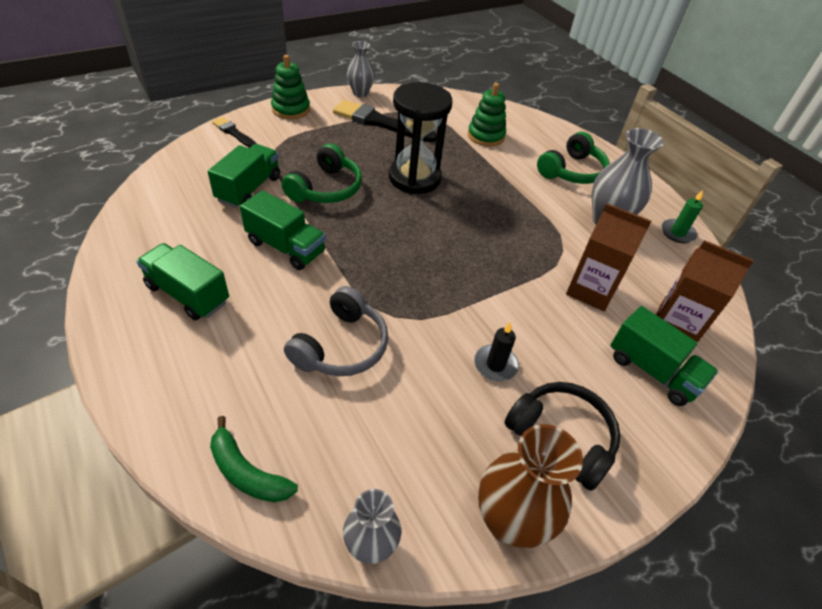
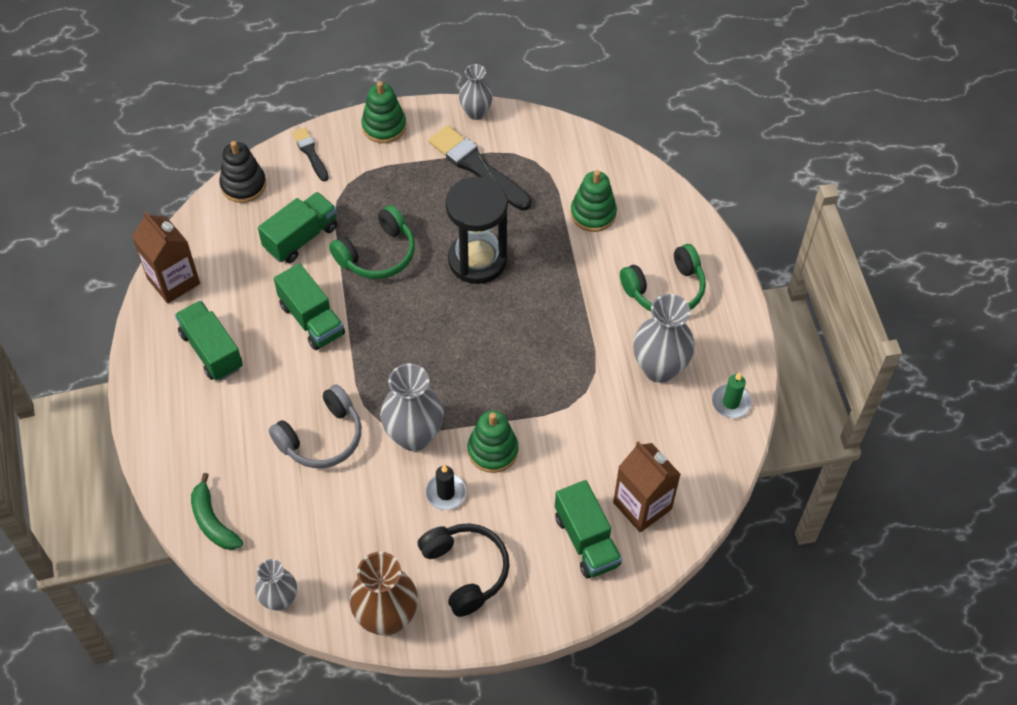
camera: 25 degrees right, 10 degrees up
brown carton [566,203,652,311] -> brown carton moved to [132,211,200,303]
none -> black stacking toy [219,141,266,203]
none -> grey vase [380,363,444,451]
none -> green stacking toy [468,410,518,473]

